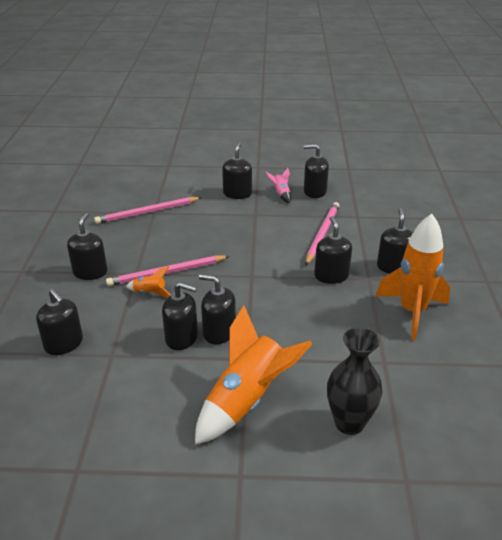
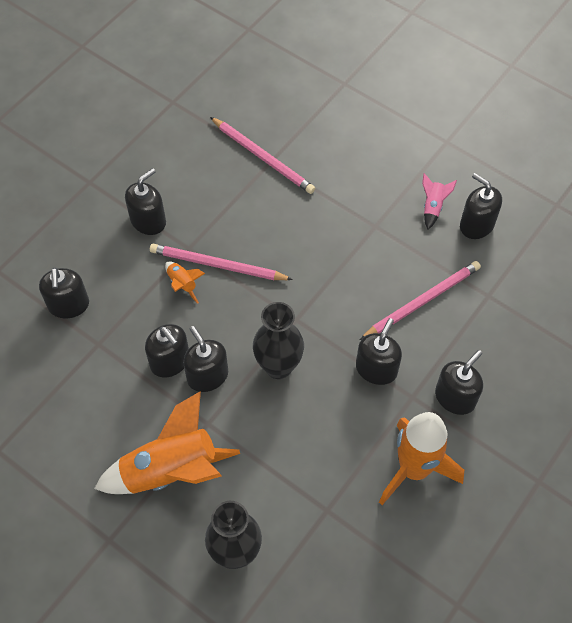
camera: 35 degrees right, 25 degrees up
pink pencil [94,197,201,224] -> pink pencil turned 150 degrees counterclockwise [210,117,315,194]
black soap dispenser [222,142,252,199] -> none
none -> black vase [253,302,304,379]

